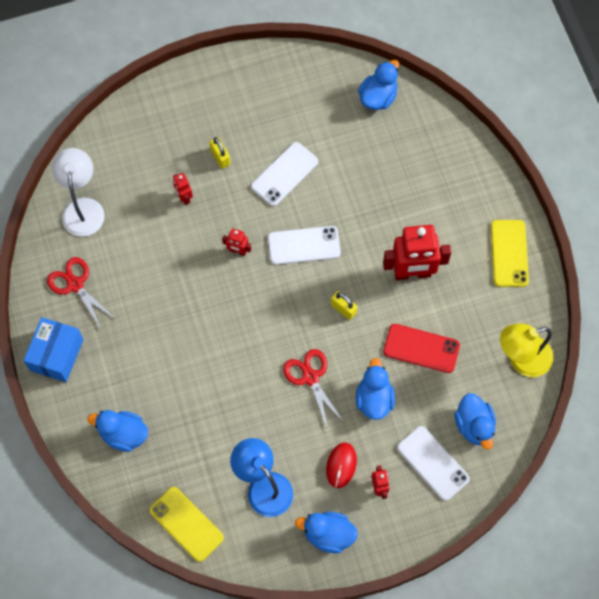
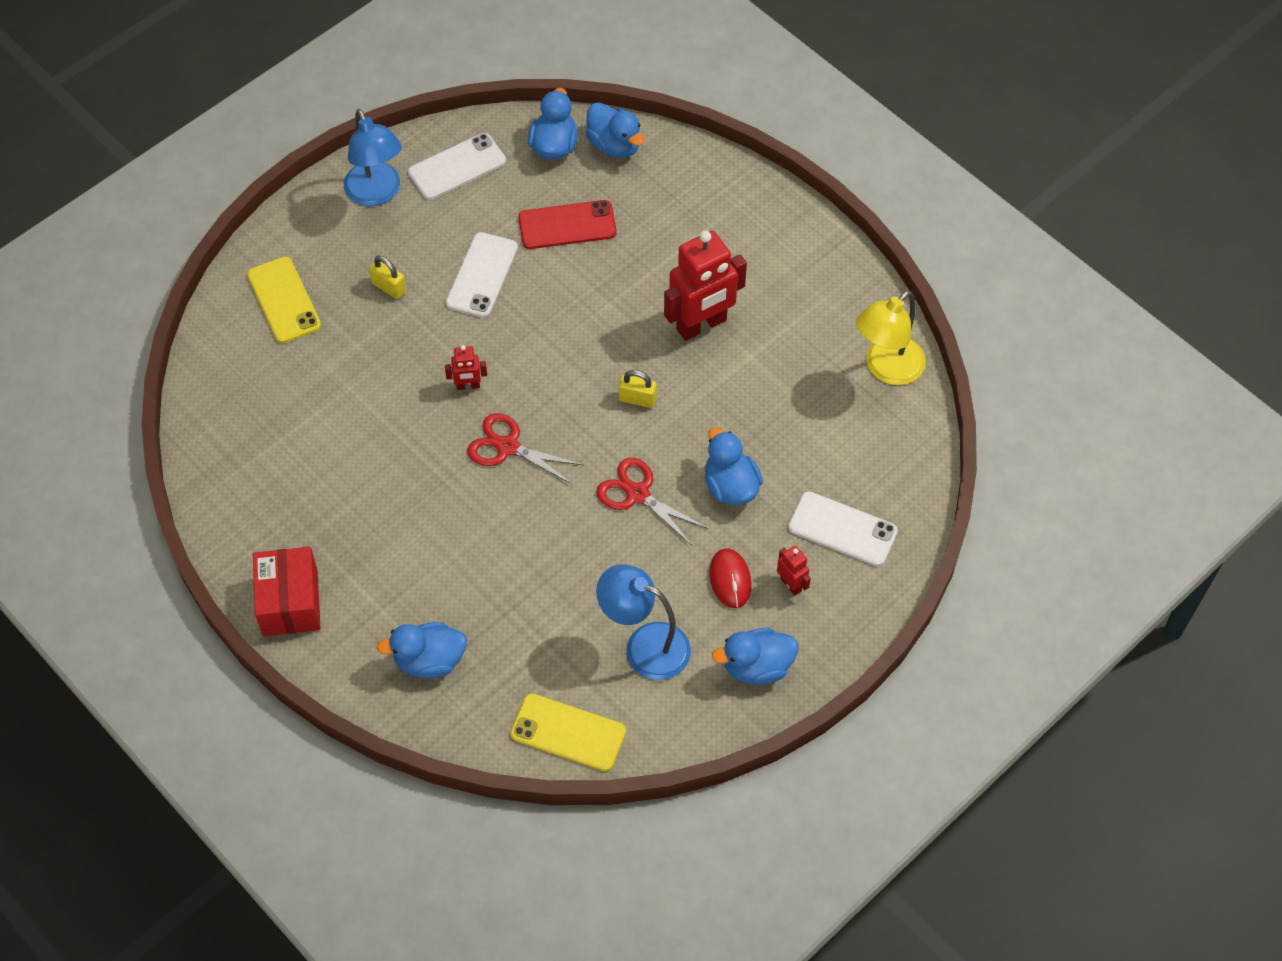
camera: 25 degrees left, 10 degrees down
blue box [23,317,84,382] -> red box [253,547,321,636]
red scissors [47,257,114,329] -> red scissors moved to [467,413,584,485]
white lamp [52,148,104,236] -> none
red robot [173,173,193,205] -> none
white phone [268,226,341,265] -> white phone moved to [408,133,506,200]
red phone [383,324,460,373] -> red phone moved to [518,200,617,249]
blue duck [455,393,496,450] -> blue duck moved to [586,102,644,158]
yellow phone [491,220,529,287] -> yellow phone moved to [247,257,321,343]
none -> blue lamp [344,109,401,206]

